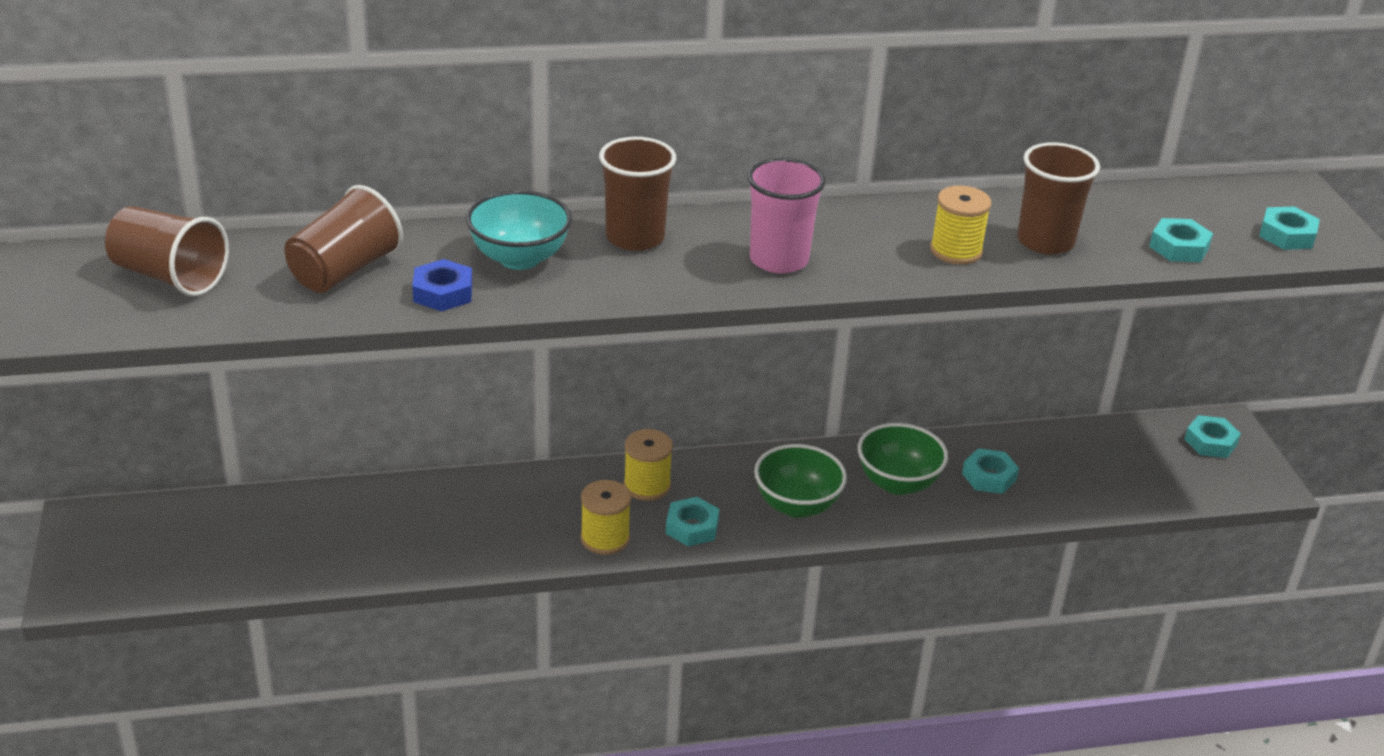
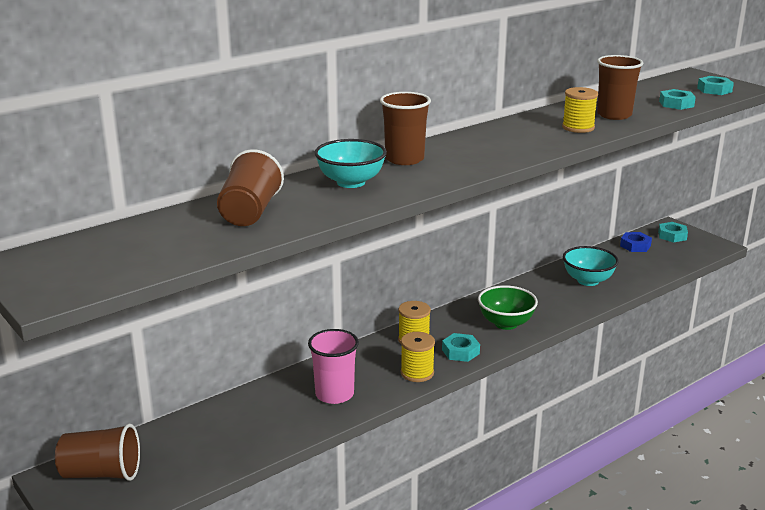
camera: 25 degrees left, 10 degrees down
brown cup [105,206,229,296] -> brown cup moved to [55,424,140,481]
blue nut [412,259,472,312] -> blue nut moved to [620,232,652,252]
pink cup [747,158,826,274] -> pink cup moved to [308,329,359,404]
green bowl [858,423,948,495] -> none
turquoise nut [962,448,1019,494] -> turquoise bowl [563,246,619,286]

